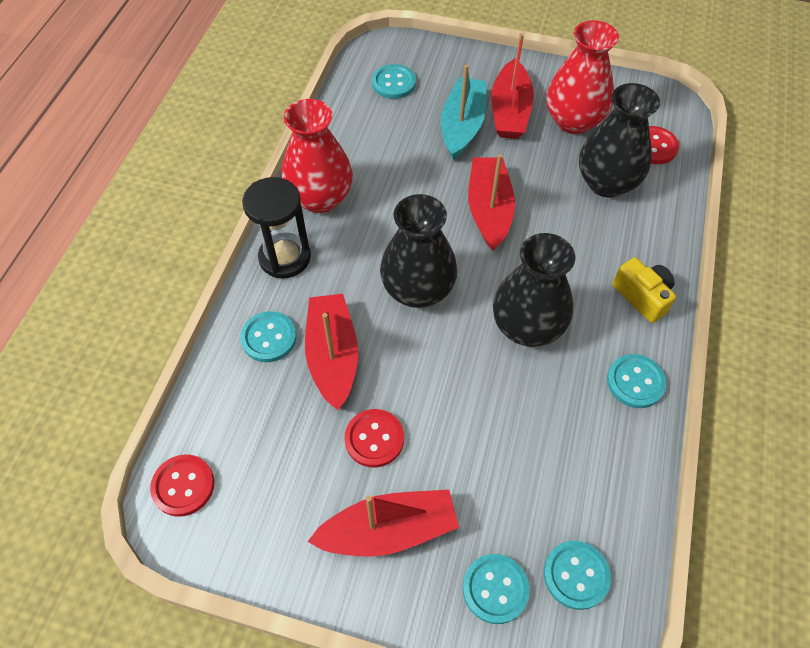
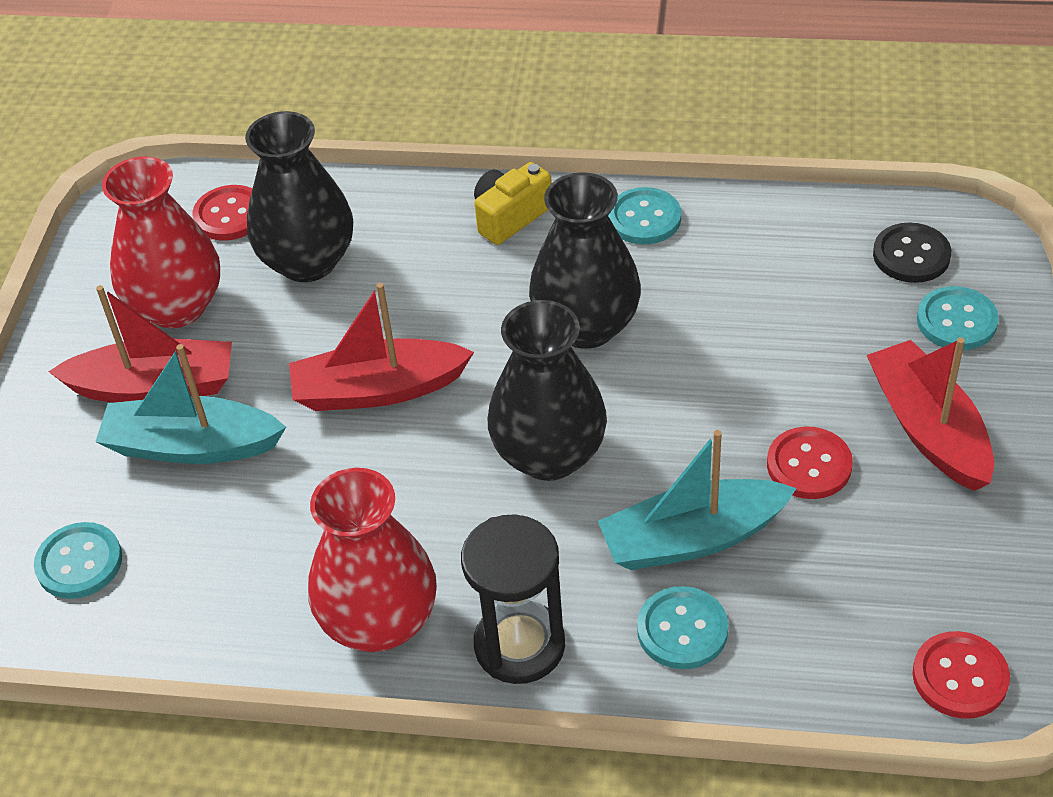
camera: 95 degrees left, 10 degrees down
red boat [305,294,358,410] -> turquoise boat [598,430,797,570]
turquoise button [544,541,611,610] -> black button [873,222,951,283]

